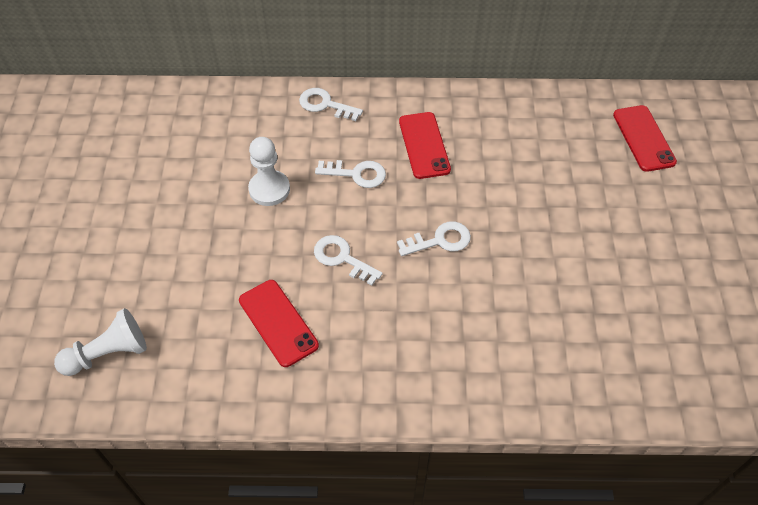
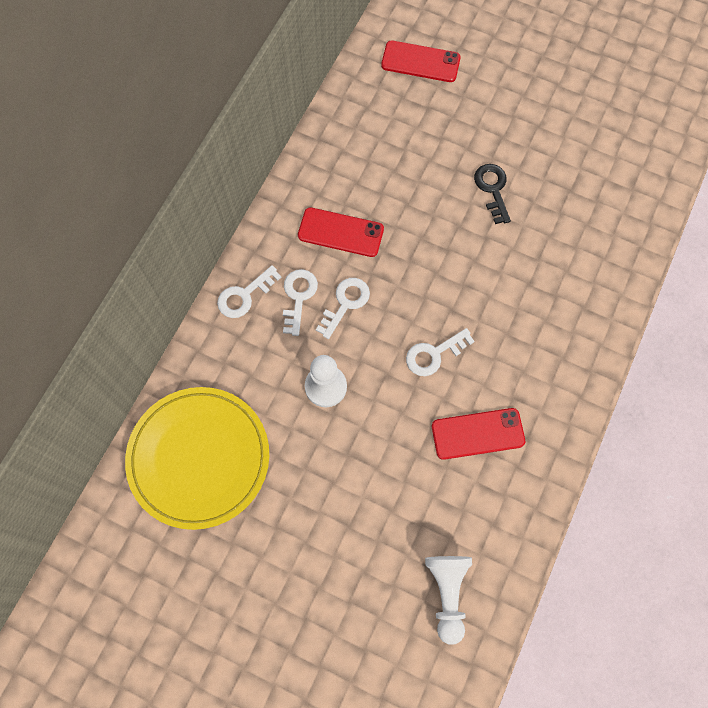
camera: 65 degrees left, 15 degrees up
white key [397,221,471,256] -> white key moved to [283,269,318,336]
none -> yellow plate [125,387,269,530]
none -> black key [474,164,511,224]

